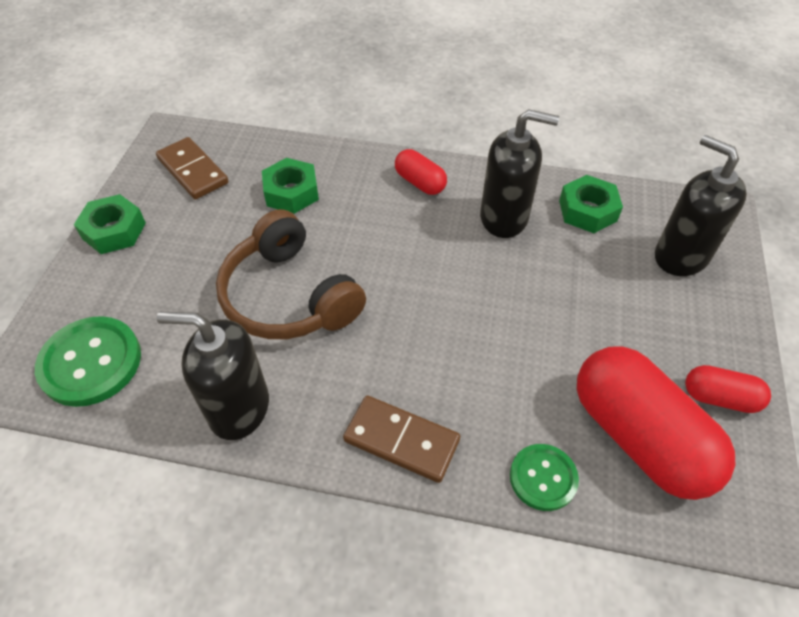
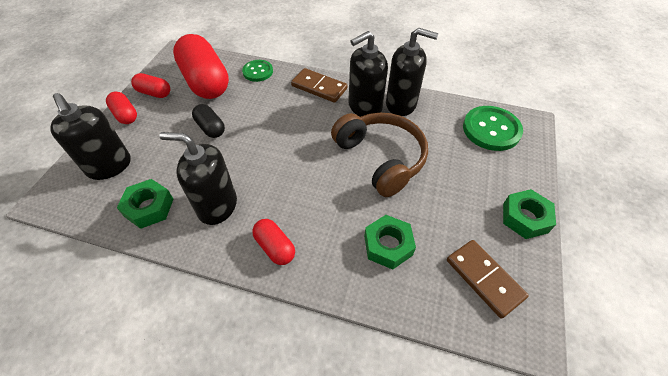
camera: 175 degrees left, 0 degrees up
none -> red capsule [106,92,137,124]
none -> black capsule [192,104,225,138]
none -> black soap dispenser [348,31,388,117]

